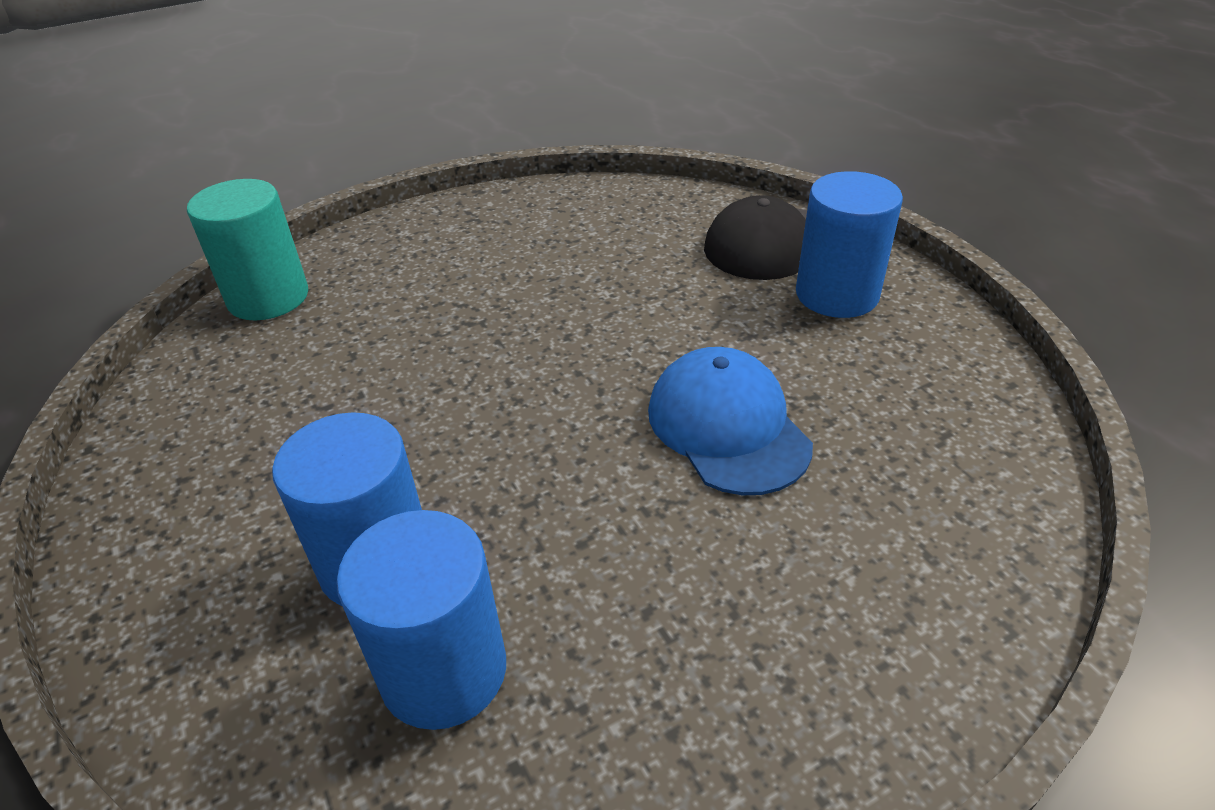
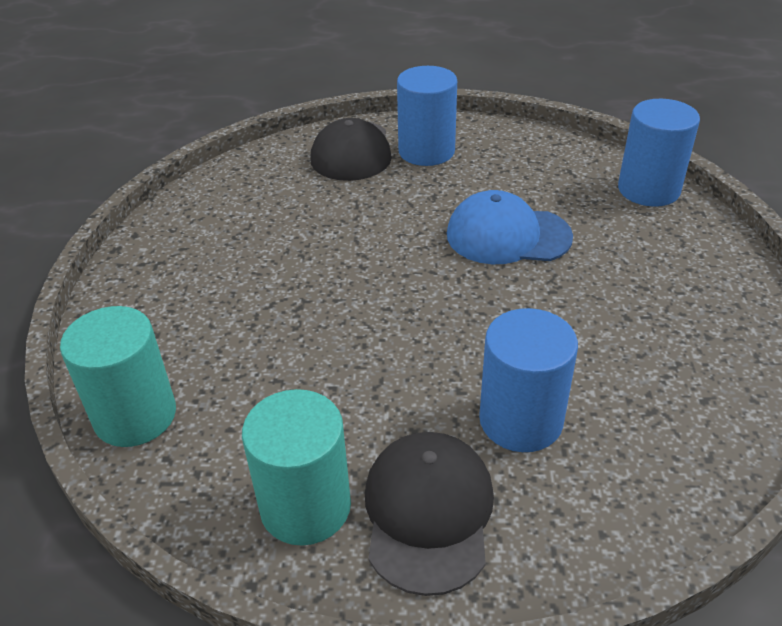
camera: 60 degrees left, 0 degrees up
blue cylinder [336,510,506,730] -> blue cylinder moved to [618,99,700,207]
none -> turquoise cylinder [242,389,351,546]
none -> black cap [365,432,494,596]

